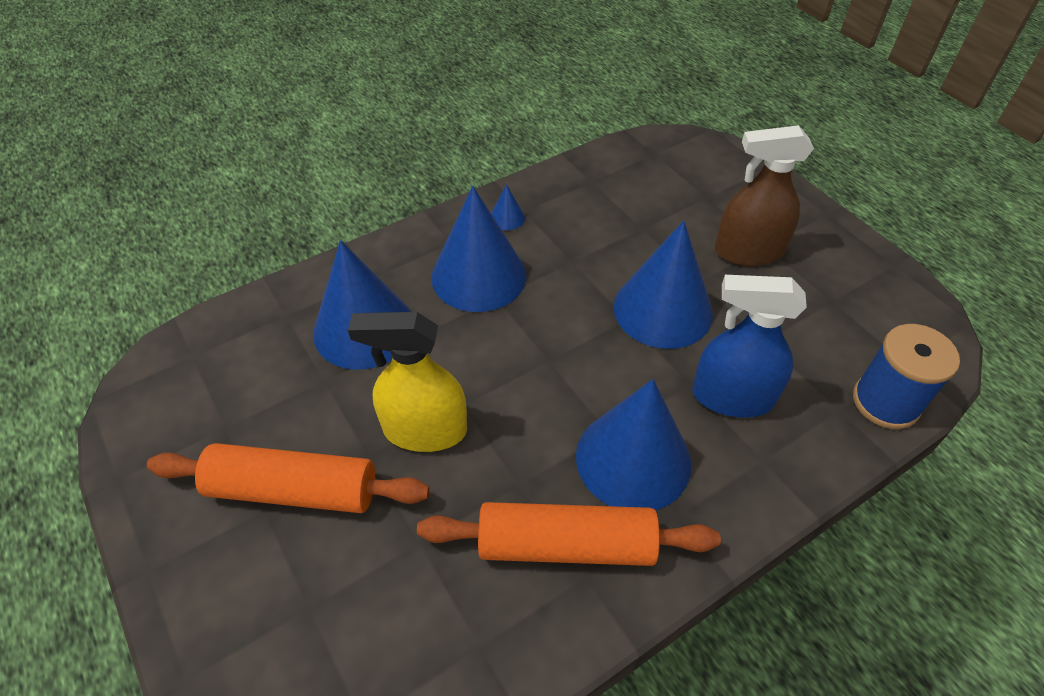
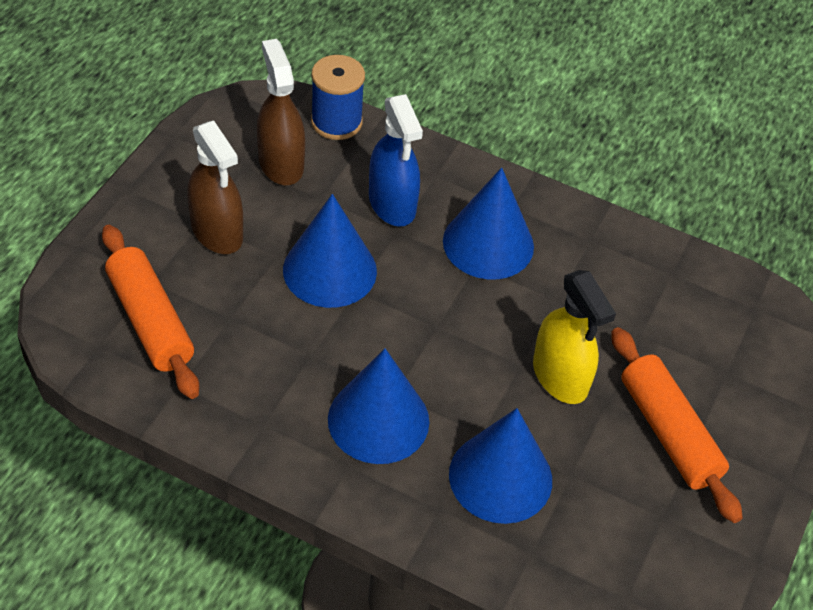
camera: 125 degrees left, 0 degrees up
orange rolling pin [417,502,721,566] -> orange rolling pin moved to [102,225,199,399]
blue cone [491,184,525,230] -> none
none -> brown spray bottle [257,39,305,185]

